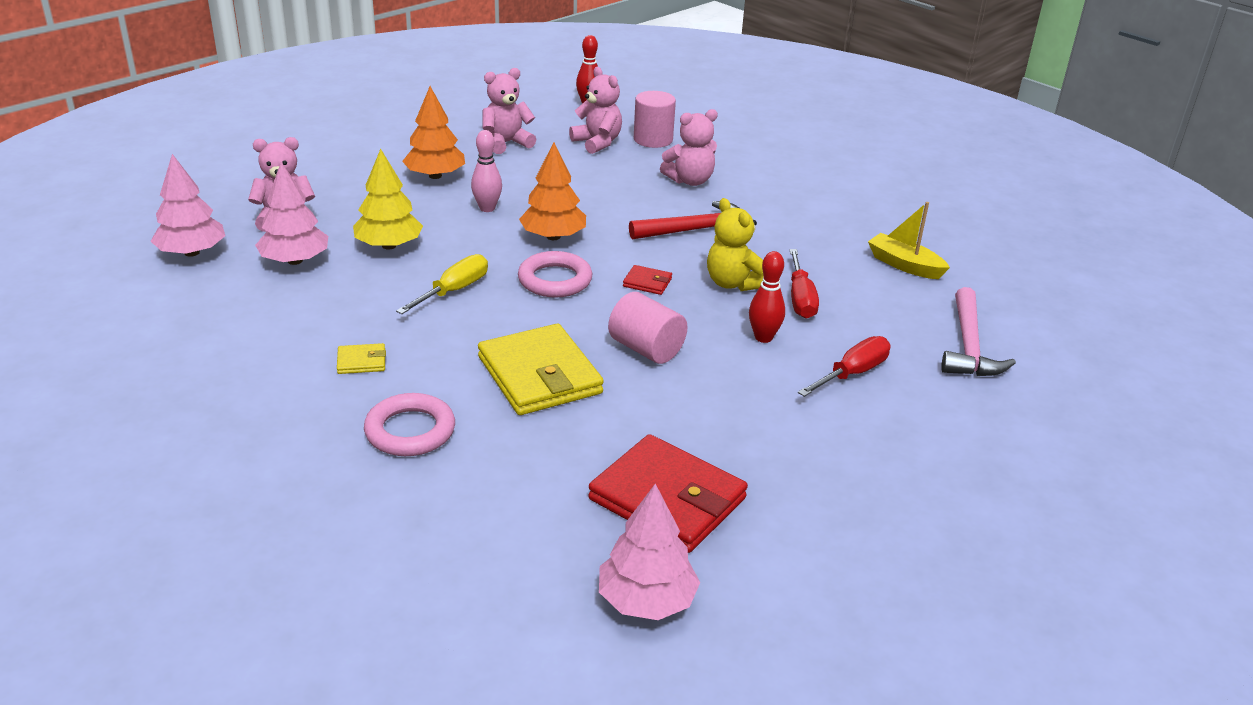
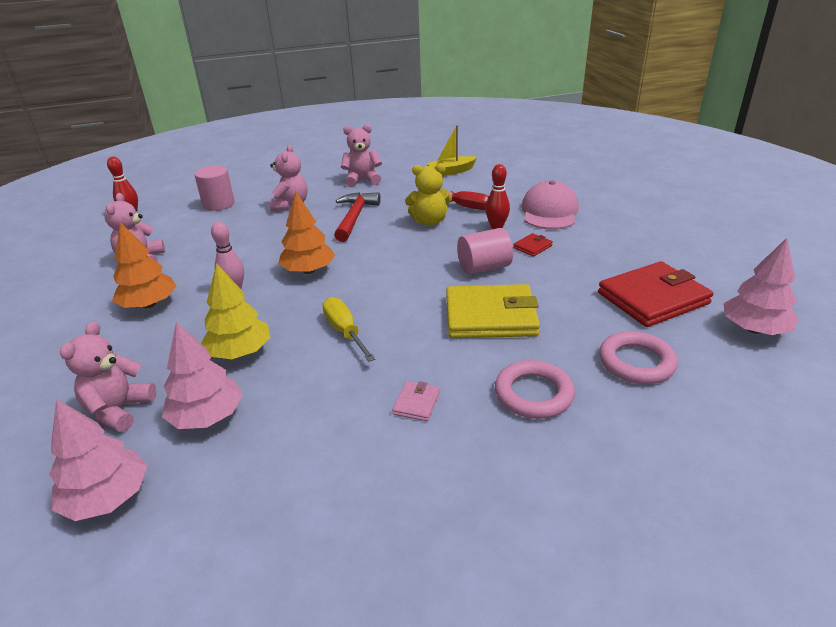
camera: 60 degrees left, 0 degrees up
yellow wallet [337,343,386,374] -> pink wallet [392,381,440,421]
pink ring [518,251,592,298] -> pink ring moved to [599,331,678,384]
pink teddy bear [569,67,622,154] -> pink teddy bear moved to [341,124,382,187]
red wallet [623,265,672,295] -> red wallet moved to [513,233,553,257]
red screwdriver [798,336,890,397] -> pink cap [521,181,579,229]
pink hammer [941,287,1016,376] -> none

